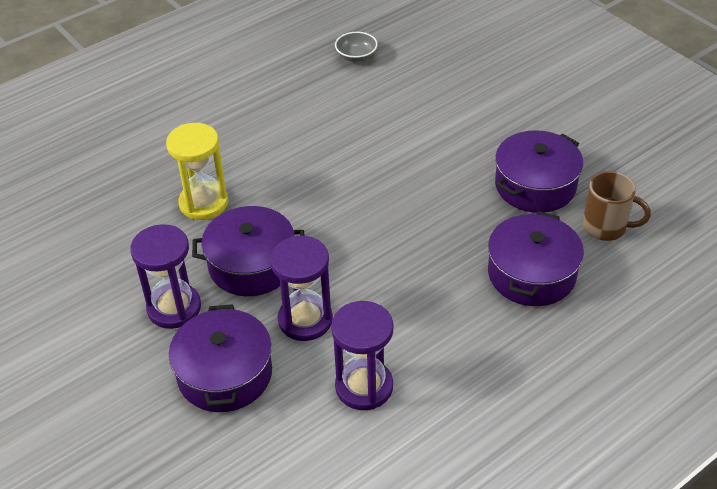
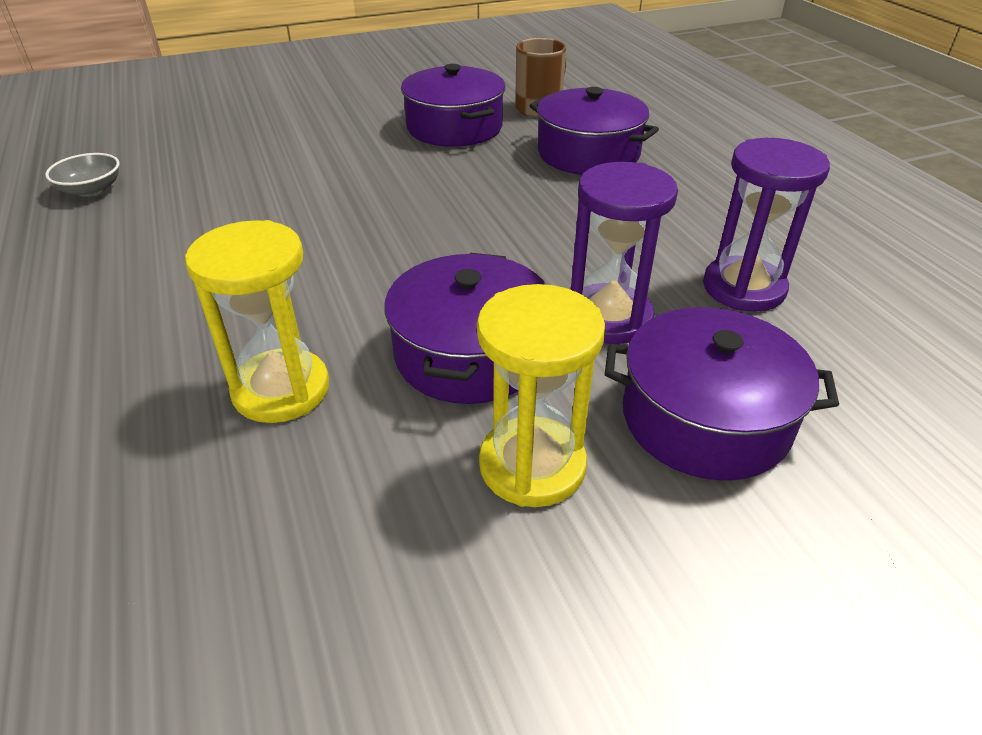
camera: 75 degrees left, 5 degrees down
purple hourglass [130,224,201,329] -> yellow hourglass [477,284,605,507]

